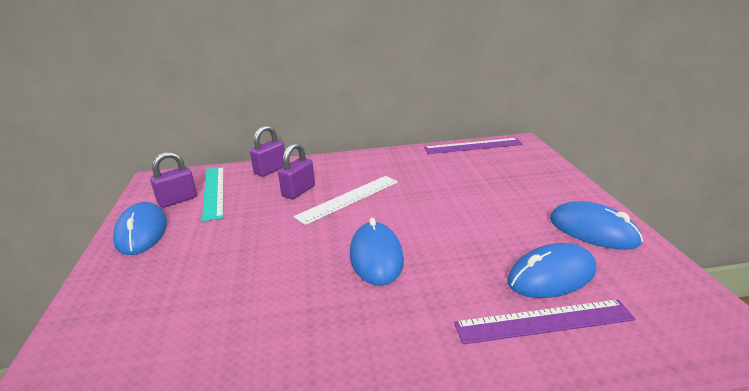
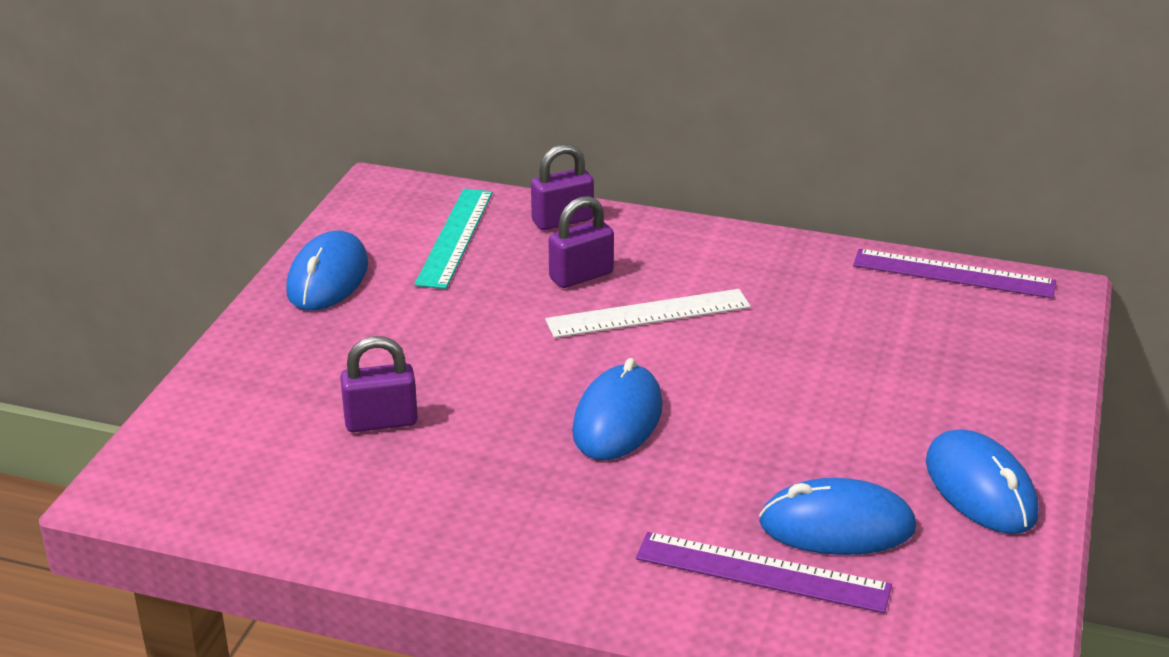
camera: 25 degrees right, 5 degrees up
purple padlock [150,151,197,208] -> purple padlock moved to [340,336,418,432]

